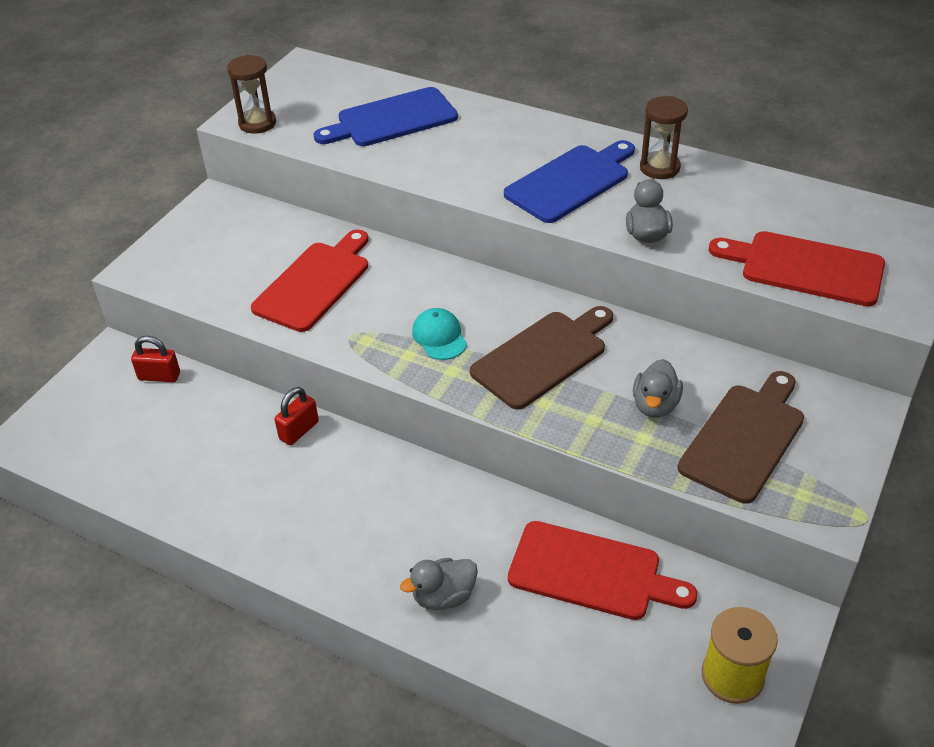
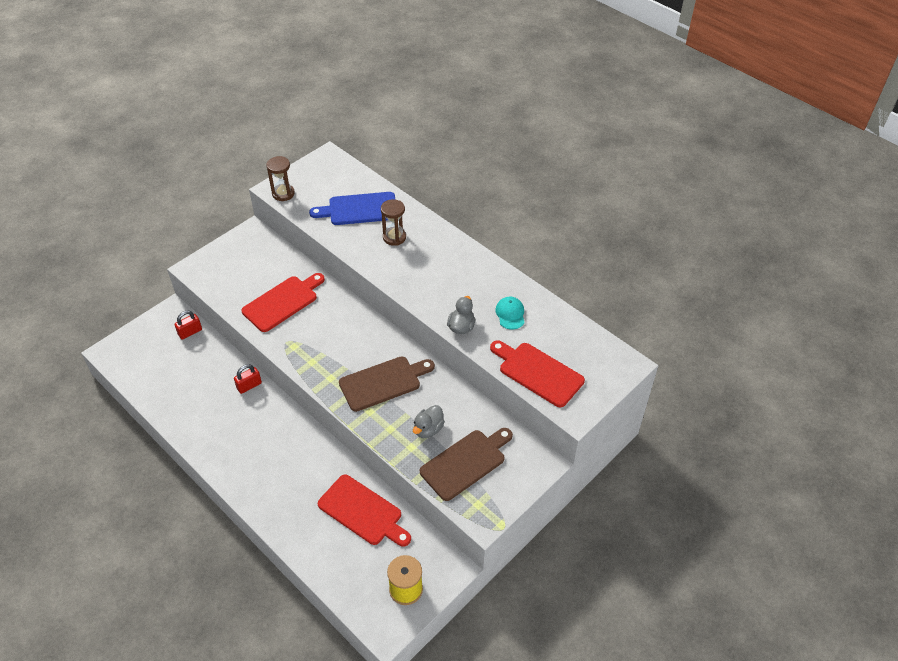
camera: 15 degrees right, 5 degrees up
red padlock [131,336,180,382] -> red padlock turned 60 degrees counterclockwise [175,311,202,340]
grey duck [400,558,478,610] -> none
turquoise cap [412,308,467,360] -> turquoise cap moved to [495,297,525,330]
blue cutting board [504,140,635,223] -> none
brown hourglass [640,96,688,179] -> brown hourglass moved to [381,199,406,246]

